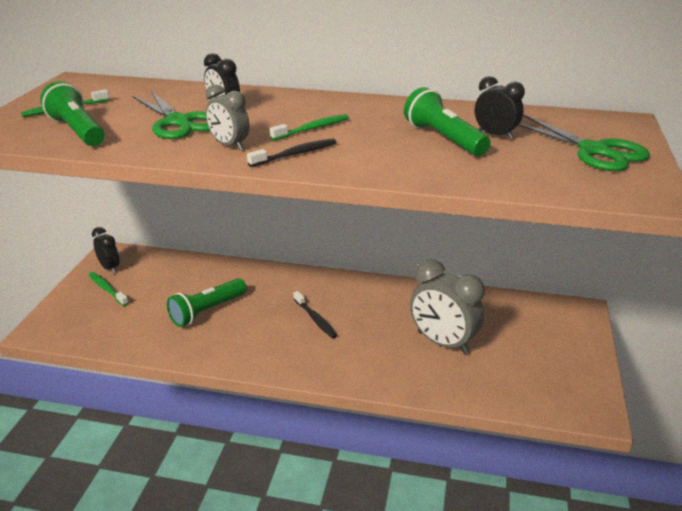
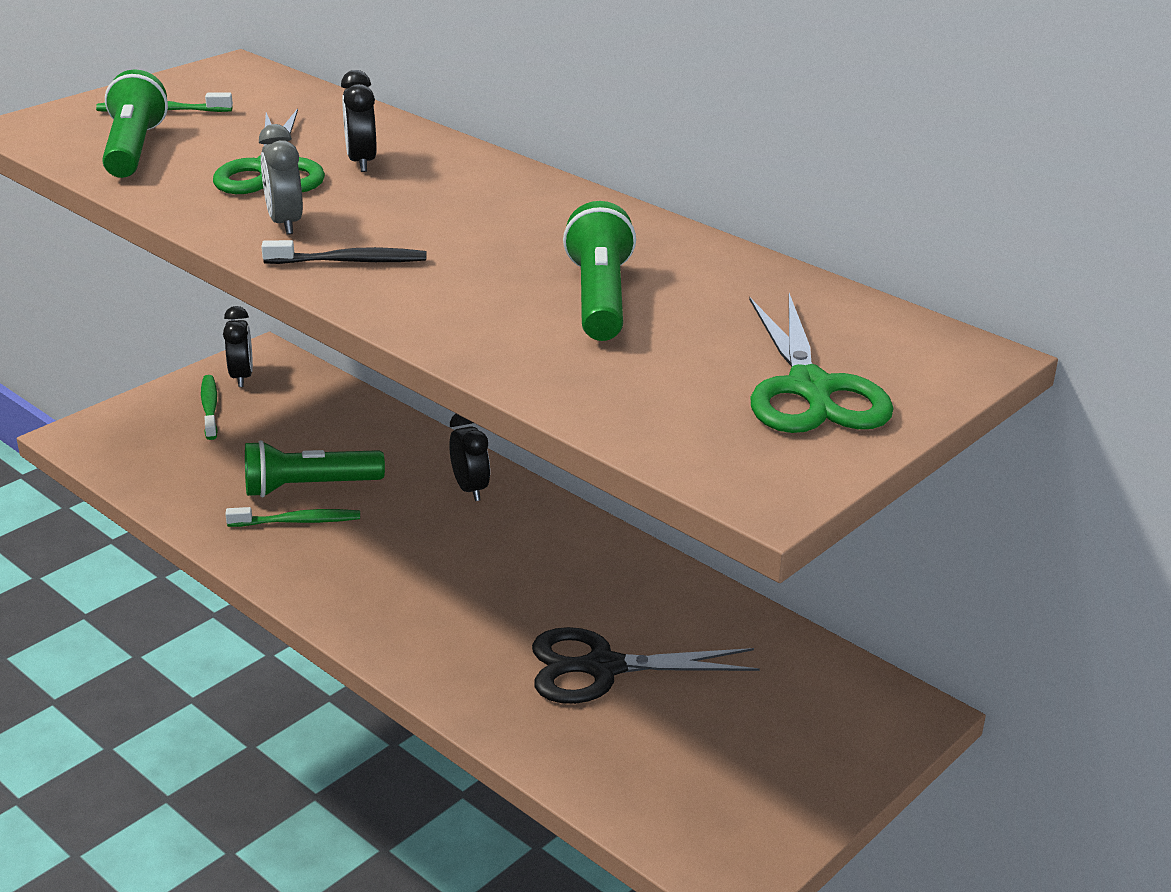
camera: 30 degrees right, 0 degrees up
green toothbrush [270,114,349,141] -> green toothbrush moved to [225,507,360,527]
black toothbrush [293,291,338,339] -> none
grey clock [410,259,485,354] -> black scissors [532,627,760,704]
black clock [475,76,525,140] -> black clock moved to [449,414,490,501]

